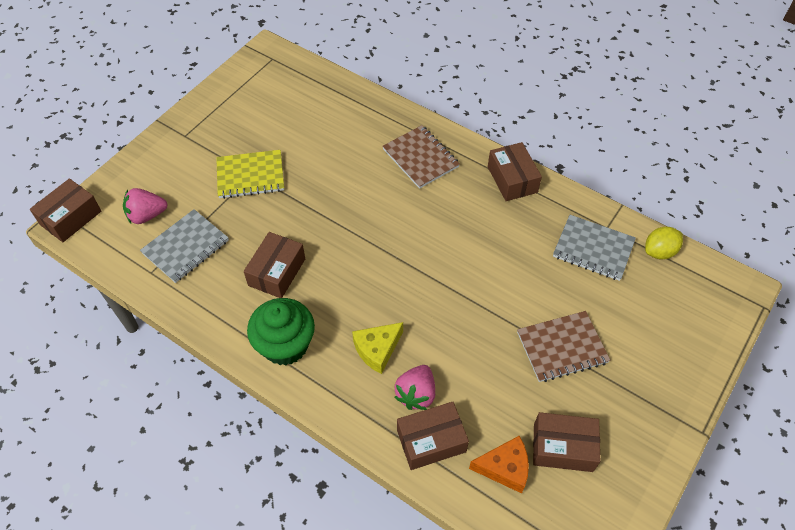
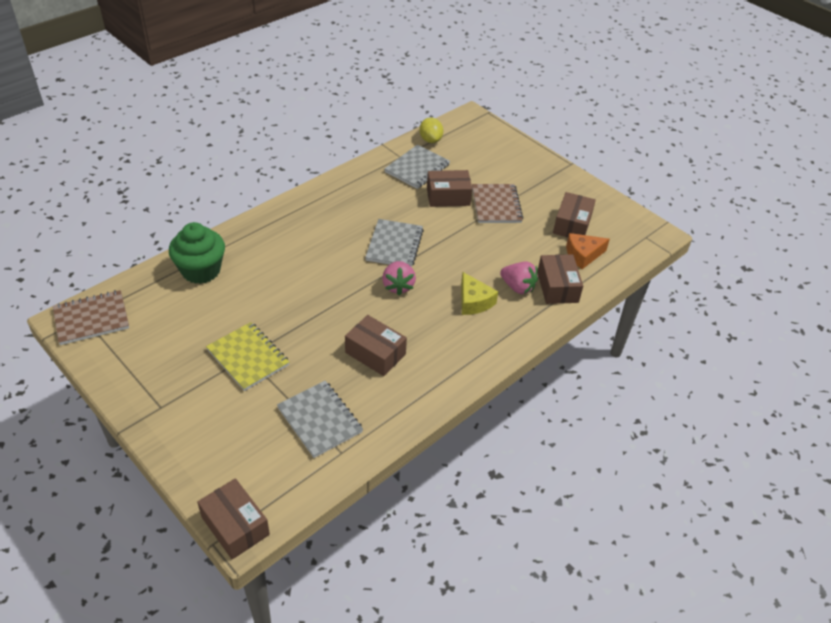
camera: 80 degrees left, 10 degrees down
pink strawberry [123,188,168,224] -> pink strawberry moved to [382,261,416,295]
yellow notebook [216,150,284,199] -> yellow notebook turned 45 degrees counterclockwise [206,322,289,391]
green cupcake [247,298,315,365] -> green cupcake moved to [169,222,225,284]
brown notebook [382,125,460,189] -> brown notebook moved to [53,290,129,345]
orange cheese [469,436,529,493] -> orange cheese turned 120 degrees counterclockwise [566,233,610,269]
brown box [488,142,542,201] -> brown box moved to [427,170,472,207]
none -> grey notebook [365,219,424,267]

